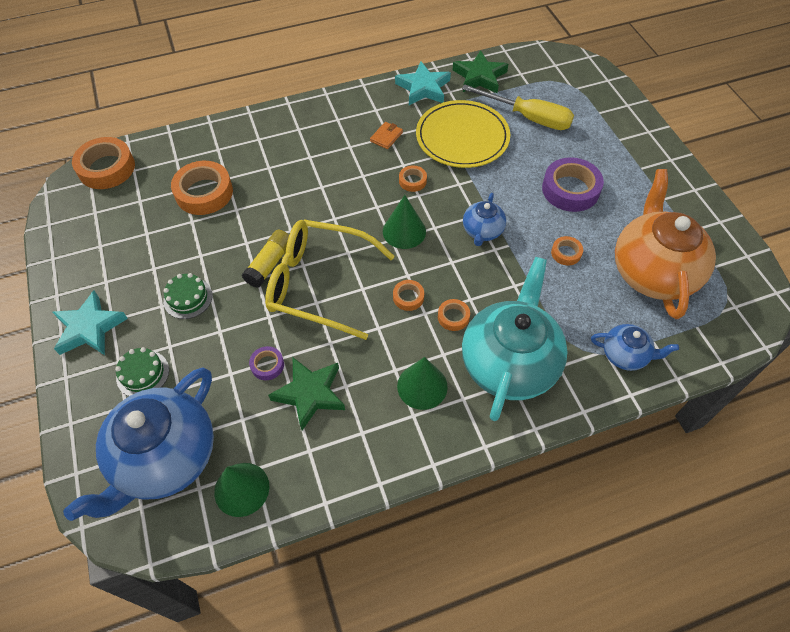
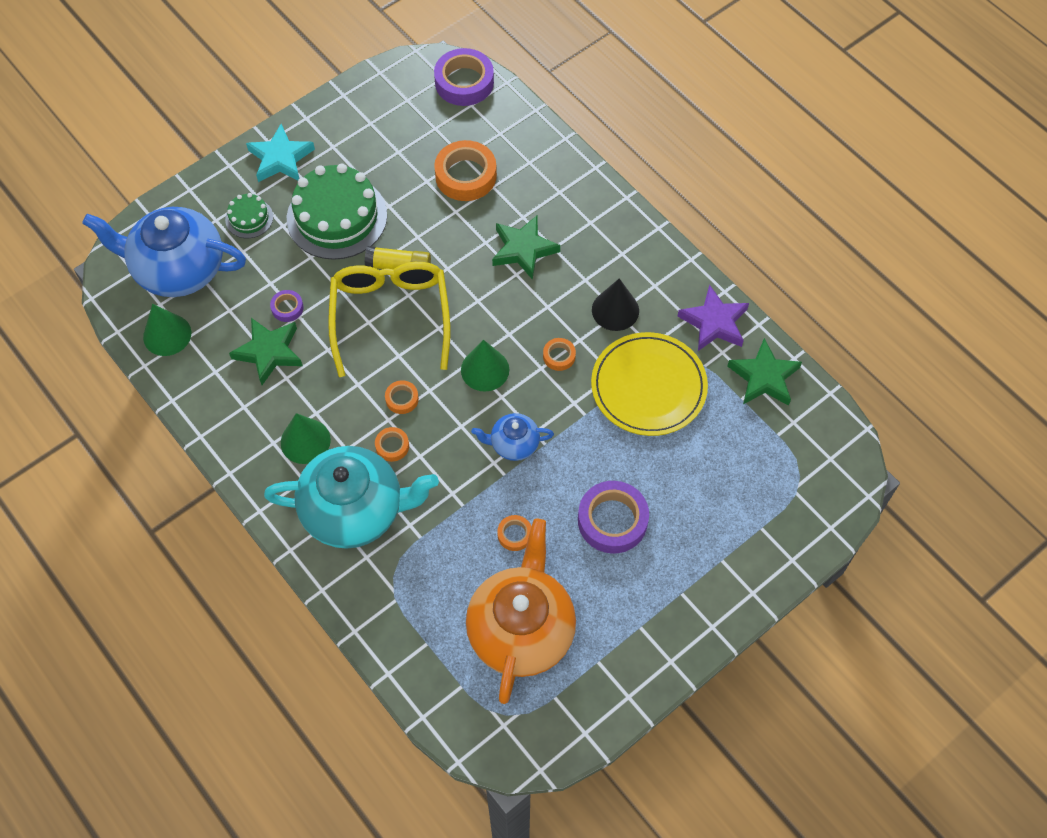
camera: 70 degrees right, 5 degrees up
orange tape [72,137,135,189] -> purple tape [434,48,494,106]
green cake [163,273,212,319] -> green cake [287,163,387,260], size x2.10
orange wallet [370,122,403,149] -> black cone [592,278,639,331]
turquoise star [395,62,451,105] -> purple star [677,284,749,351]
yellow screwdriver [462,84,574,130] -> none
blue teapot [591,324,679,371] -> none
orange teapot [615,169,716,319] -> orange teapot turned 60 degrees counterclockwise [466,519,576,704]
none -> green star [492,216,560,280]

